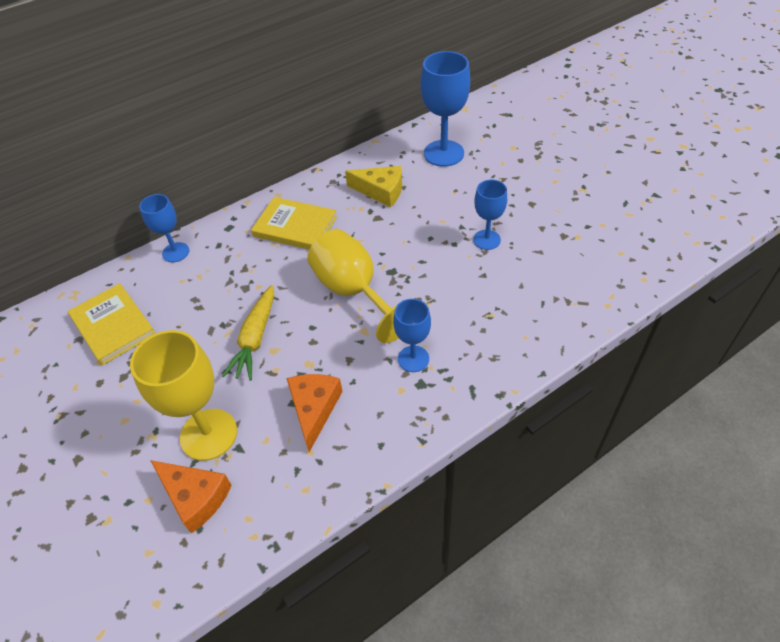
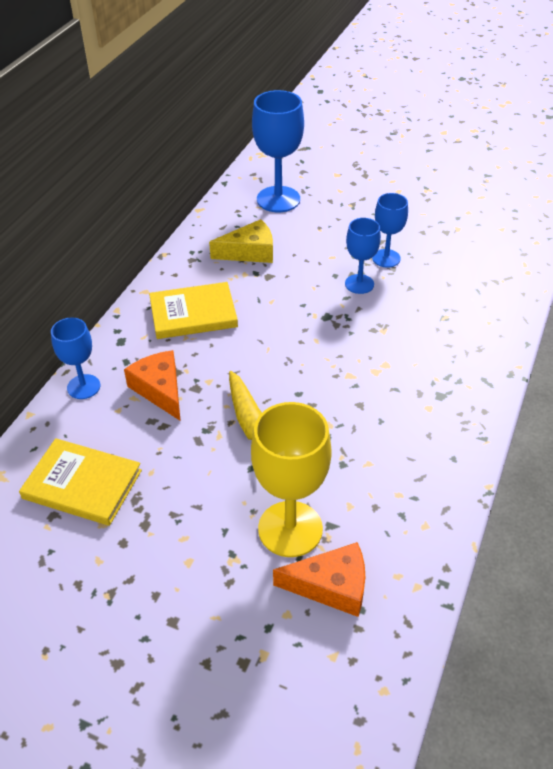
camera: 35 degrees left, 5 degrees down
orange cheese [287,374,343,452] -> orange cheese moved to [124,350,181,421]
yellow goblet [307,229,399,343] -> none
blue goblet [393,299,431,372] -> blue goblet moved to [345,218,381,294]

